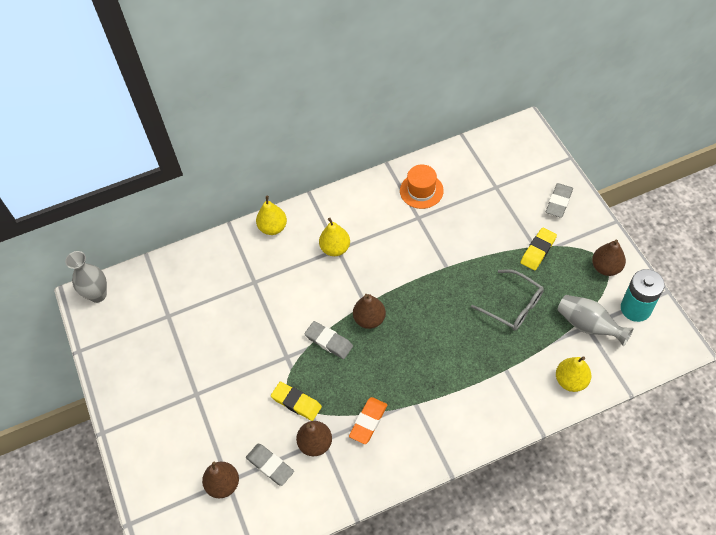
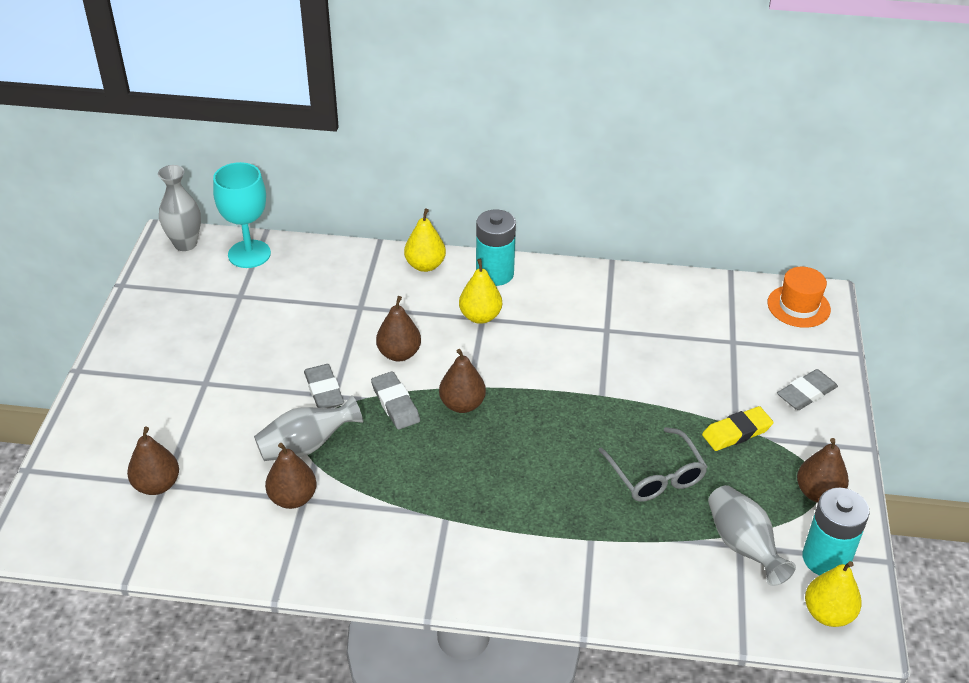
camera: 25 degrees right, 15 degrees down
grey eraser [246,444,294,486] -> grey eraser moved to [304,364,344,408]
yellow eraser [271,382,322,421] -> grey vase [254,395,363,461]
orange eraser [349,397,387,444] -> none
orange hat [400,165,444,209] -> orange hat moved to [767,267,831,328]
yellow pear [556,357,591,392] -> yellow pear moved to [805,561,862,627]
none -> turquoise goblet [213,162,271,268]
none -> brown pear [376,296,421,361]
none -> turquoise battery [476,210,516,286]

